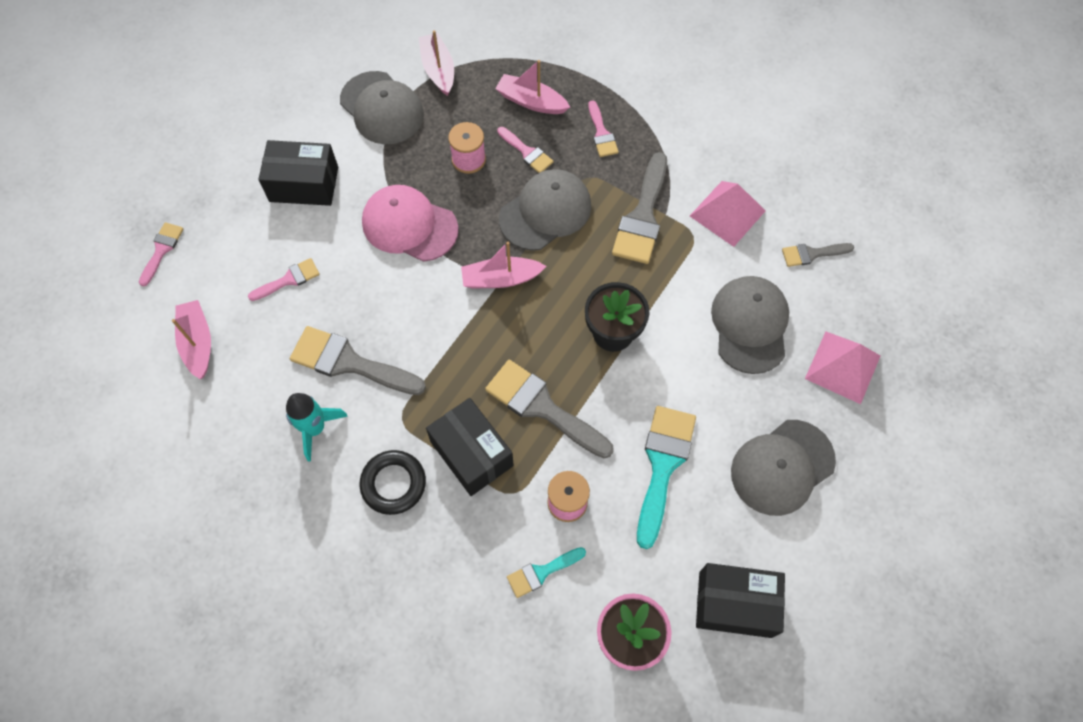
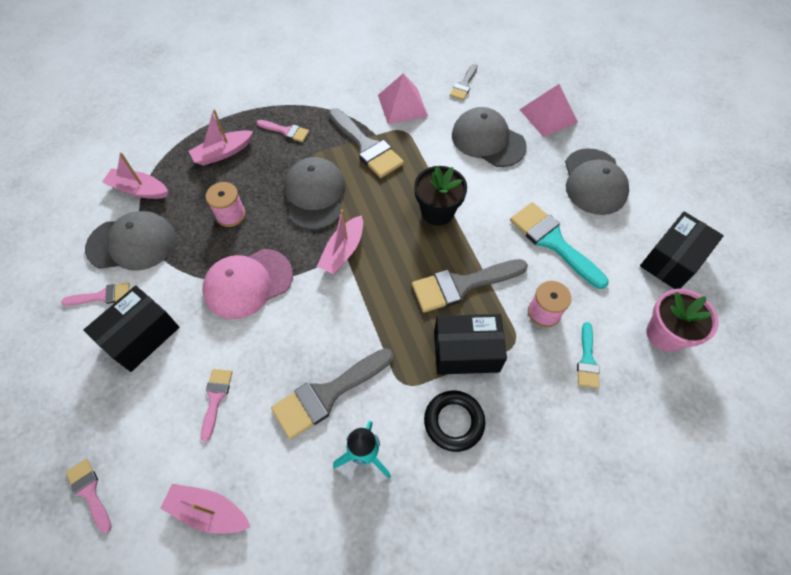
camera: 55 degrees left, 5 degrees down
pink brush [497,127,553,173] -> pink brush moved to [61,283,130,306]

